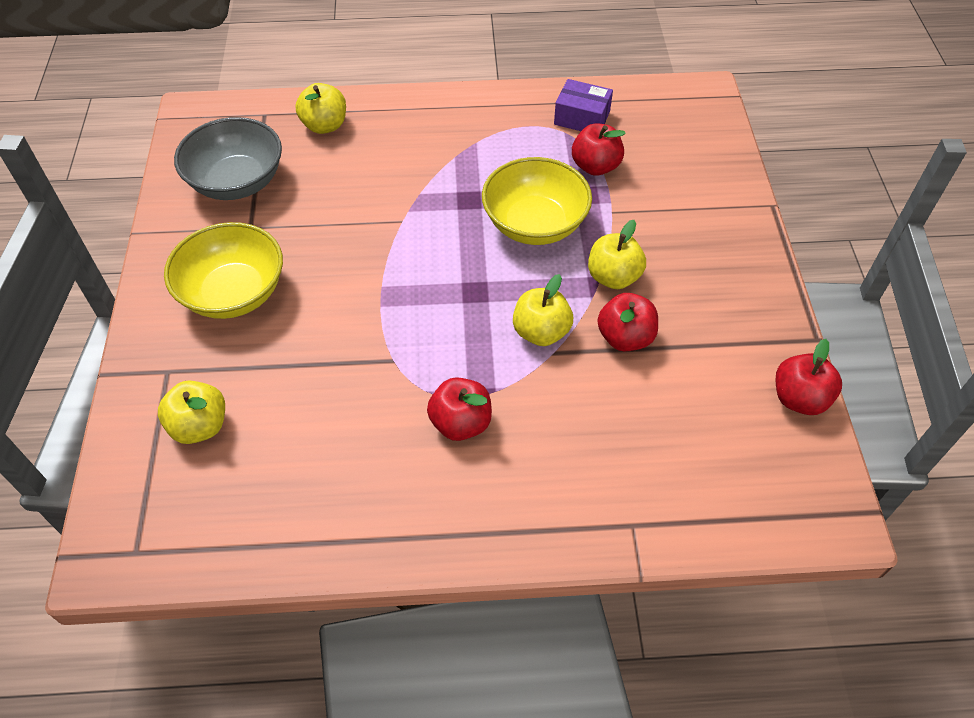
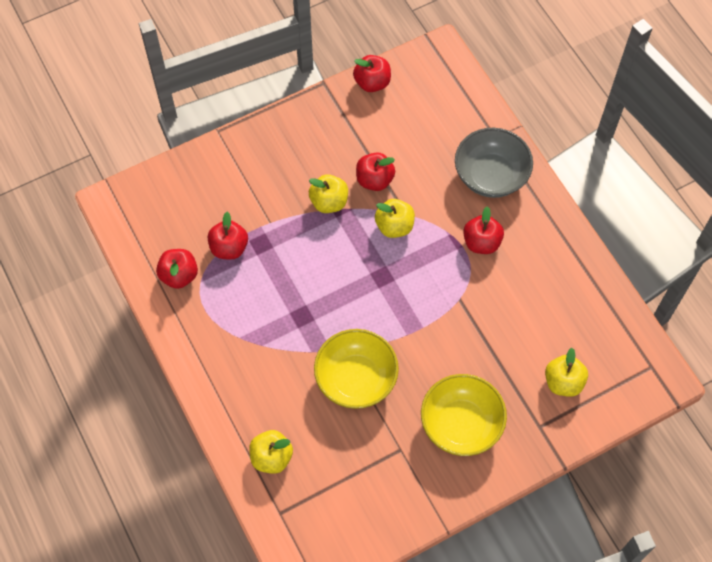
camera: 115 degrees left, 10 degrees up
grey bowl [174,117,282,200] -> grey bowl moved to [455,128,533,198]
yellow bowl [482,157,592,245] -> yellow bowl moved to [314,329,399,409]
purple box [554,79,613,131] -> red apple [156,249,198,289]

